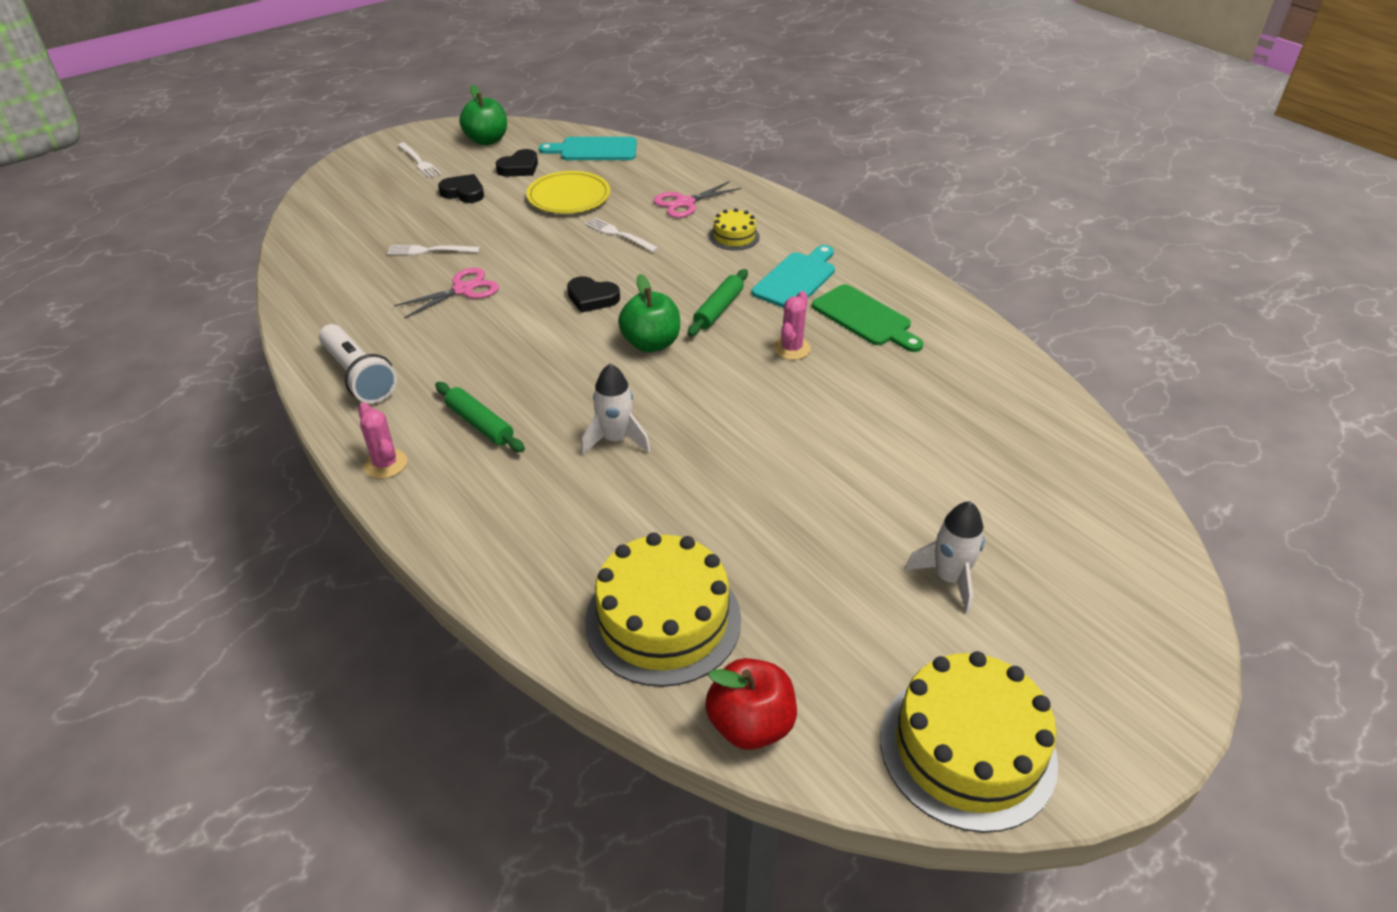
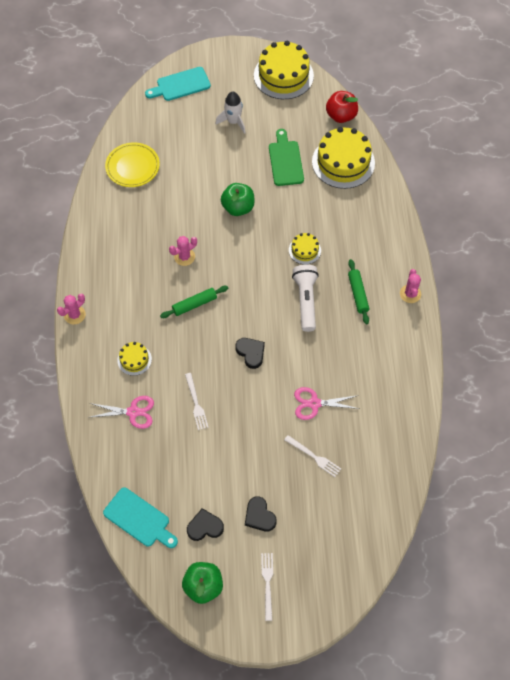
camera: 145 degrees left, 20 degrees up
white flashlight [319,324,397,403] -> white flashlight moved to [292,264,319,332]
yellow plate [526,171,610,214] -> yellow plate moved to [105,142,160,187]
white rocket [581,364,650,455] -> yellow cake [289,233,321,265]
green apple [618,274,680,352] -> green apple moved to [221,183,255,216]
turquoise cutting board [752,245,835,308] -> turquoise cutting board moved to [145,67,211,101]
green cutting board [812,284,923,352] -> green cutting board moved to [269,129,304,186]
none -> pink cactus [57,294,86,325]

